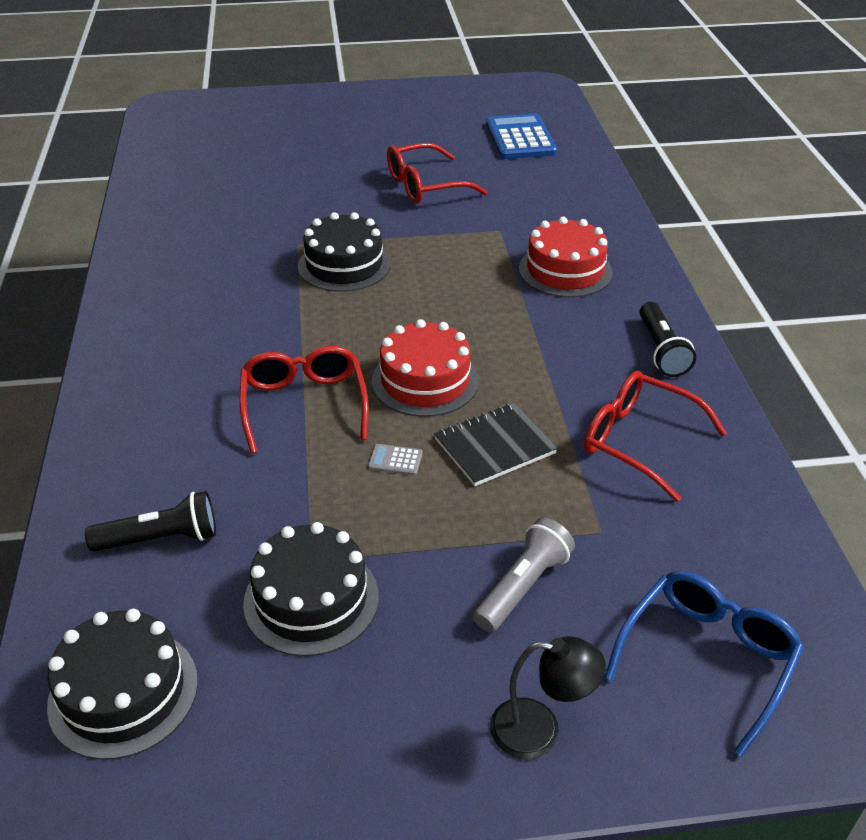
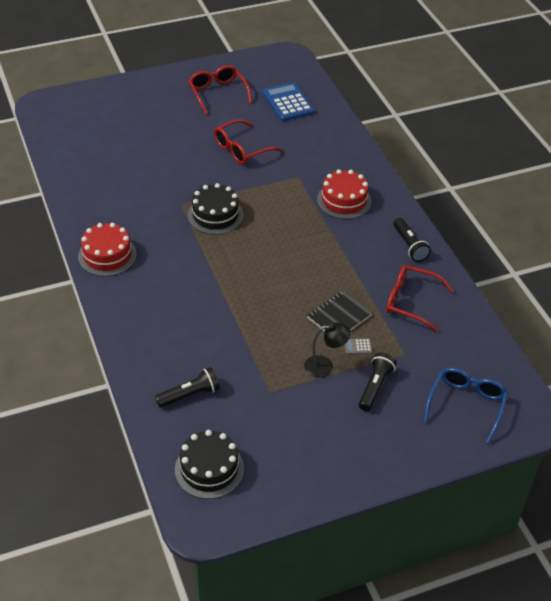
camera: 15 degrees left, 5 degrees up
red glasses [239,346,369,454] -> red glasses moved to [189,65,252,114]
black cake [243,522,379,656] -> none
grey calculator [368,444,423,476] -> grey calculator moved to [345,338,372,354]
red cake [372,319,479,417] -> red cake moved to [78,223,137,276]
grey flashlight [473,518,575,633] -> black flashlight [359,353,397,411]
black lamp [490,636,606,759] -> black lamp moved to [304,322,351,378]

